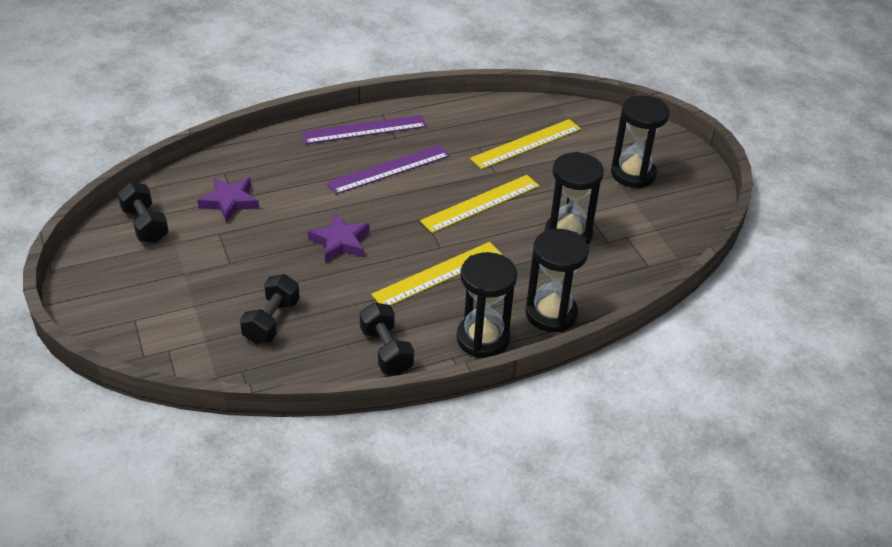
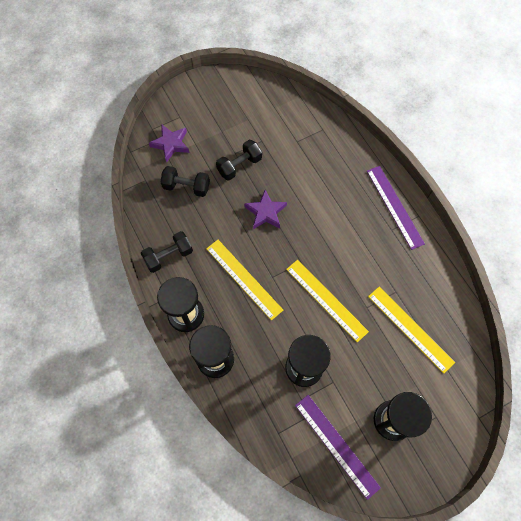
camera: 85 degrees right, 25 degrees up
black dumbbell [117,182,169,243] -> black dumbbell moved to [216,140,262,180]
purple star [197,178,259,223] -> purple star moved to [149,125,190,163]
purple ruler [327,145,450,194] -> purple ruler moved to [295,395,381,500]

